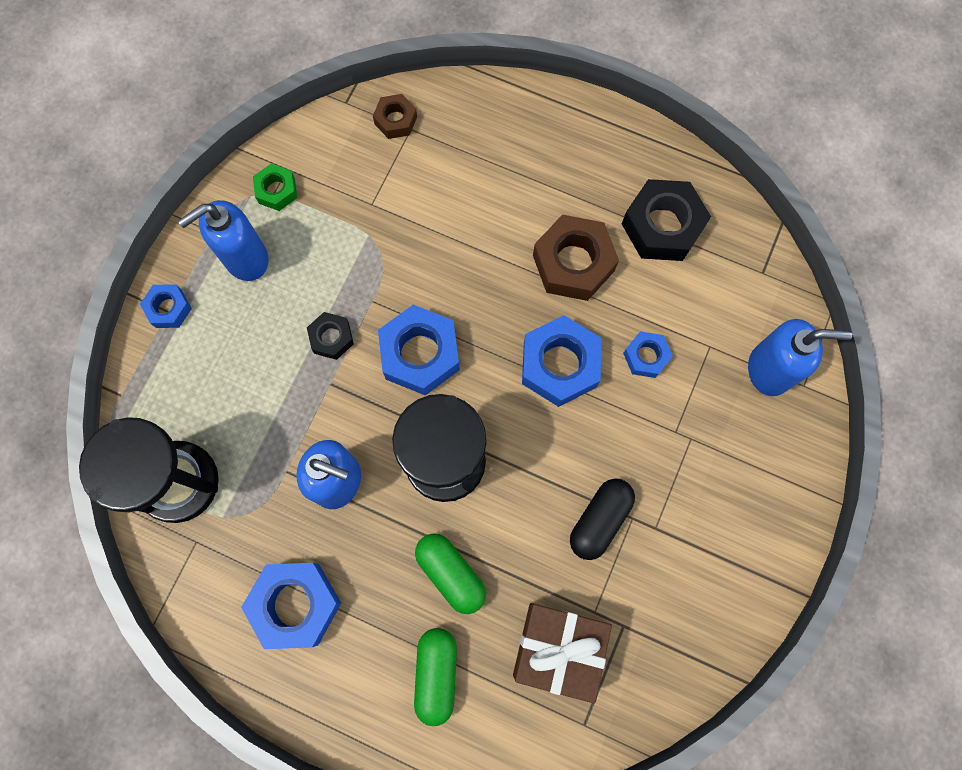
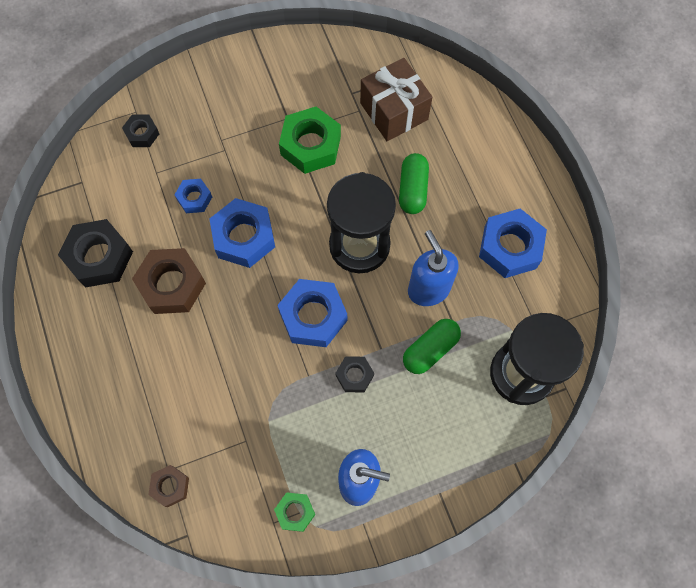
camera: 135 degrees left, 5 degrees down
blue nut [140,284,192,328] -> none
green capsule [414,628,457,726] -> green capsule moved to [403,319,461,374]
black capsule [570,479,635,560] -> green nut [279,107,341,174]
blue soap dispenser [748,319,852,396] -> black nut [122,115,159,147]

